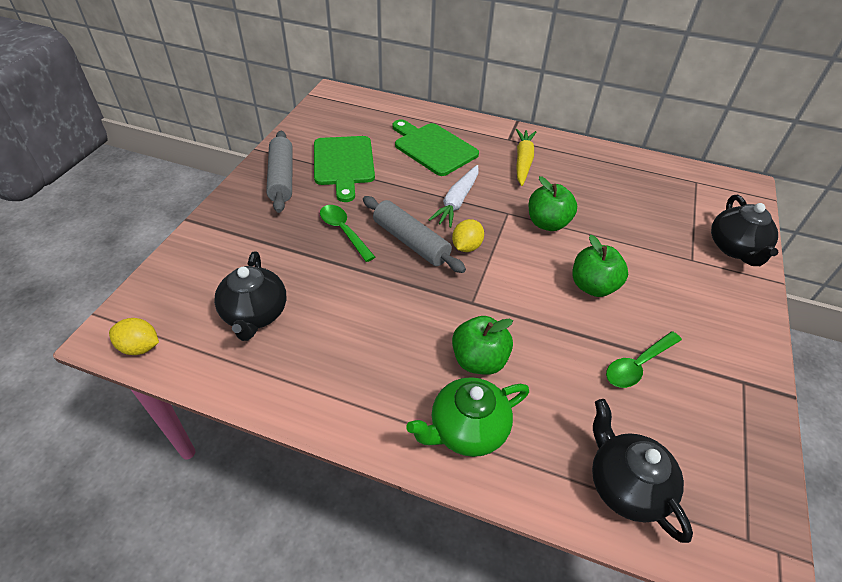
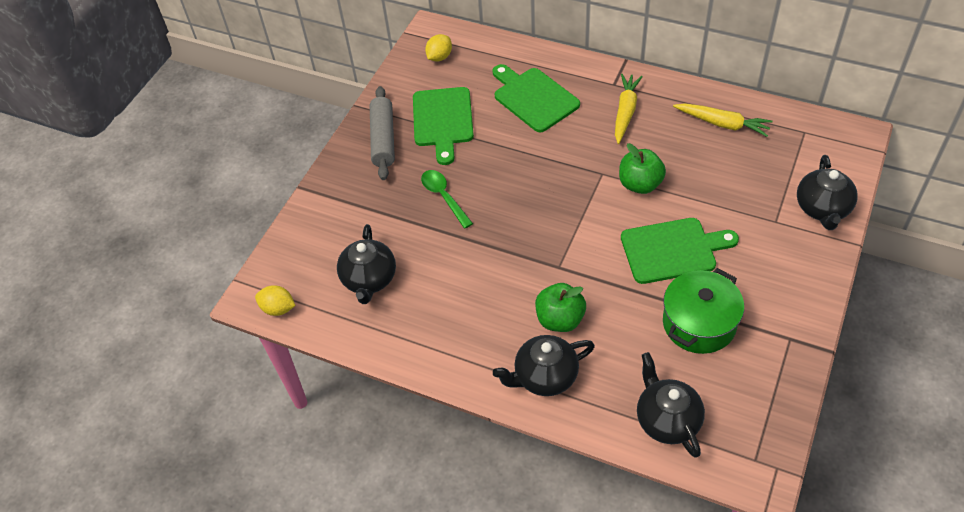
camera: 10 degrees right, 5 degrees up
grey rolling pin [363,196,466,273] -> none
green teapot [406,377,529,457] -> black teapot [493,335,595,396]
white carrot [429,165,479,228] -> none
yellow lemon [452,219,484,252] -> yellow lemon moved to [425,34,452,61]
green apple [573,235,628,297] -> green cutting board [621,218,739,284]
green spoon [606,331,682,388] -> green pot [663,268,744,354]
none -> yellow carrot [673,103,773,137]

